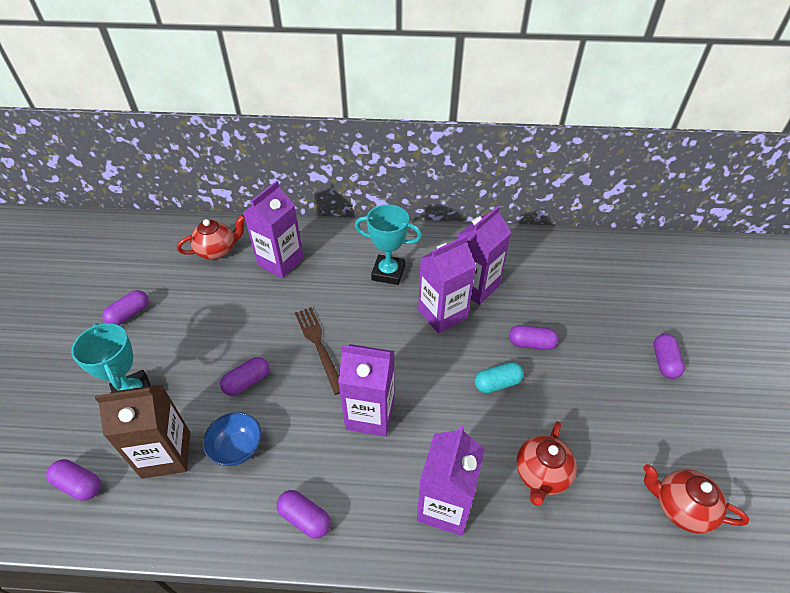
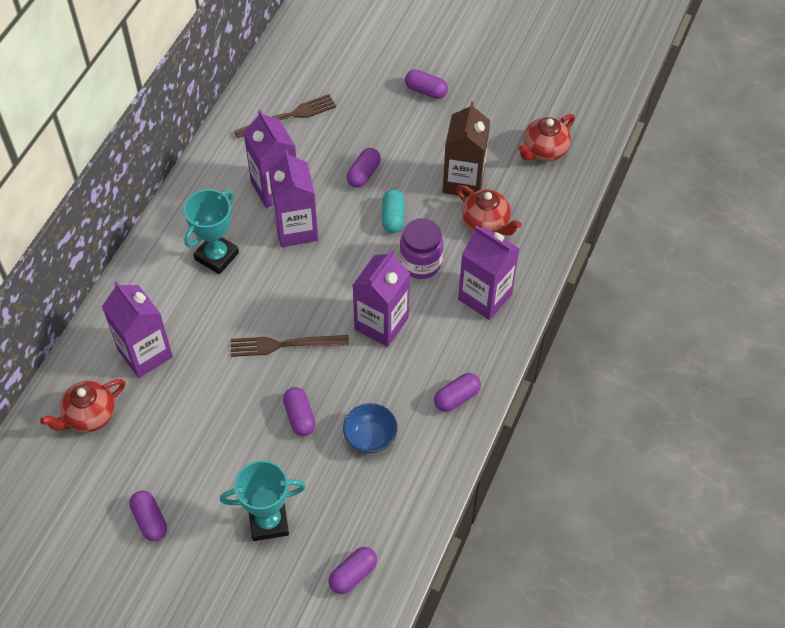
camera: 70 degrees left, 10 degrees up
brown carton [95,384,190,479] -> brown carton moved to [443,101,490,197]
red teapot [177,215,245,259] -> red teapot turned 120 degrees counterclockwise [40,379,126,432]
none -> brown fork [234,94,336,139]
none -> purple jar [400,218,443,279]

